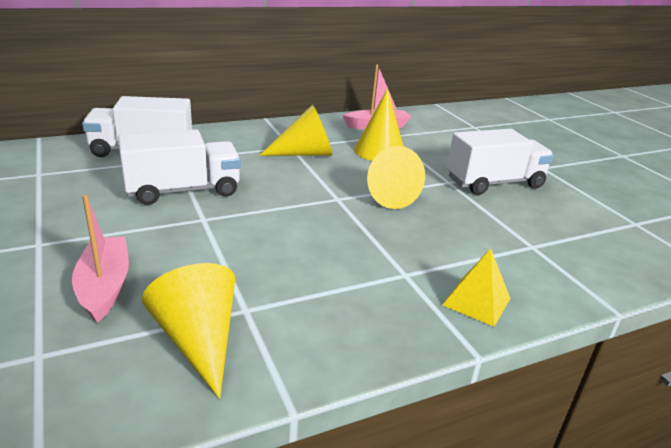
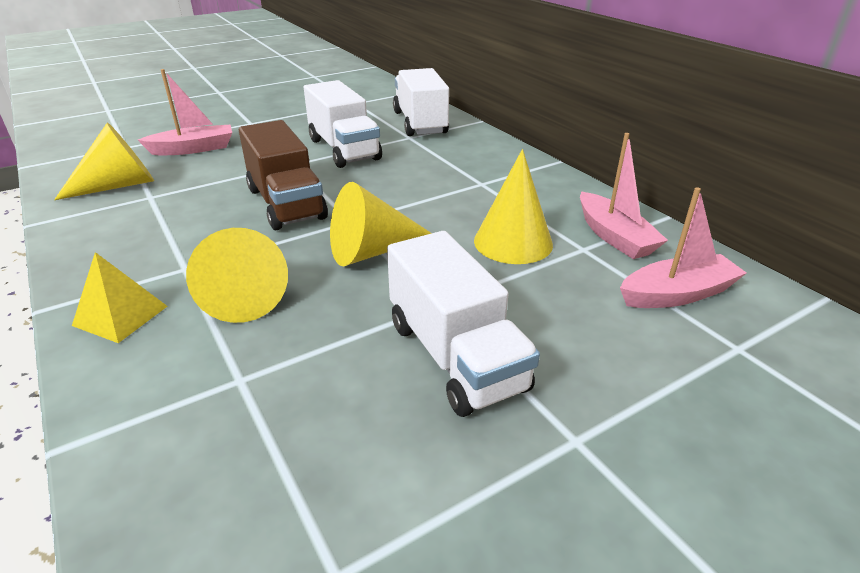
camera: 85 degrees right, 5 degrees up
yellow cone [259,105,332,156] -> yellow cone moved to [186,228,288,323]
none -> brown truck [239,120,328,230]
none -> pink boat [620,187,747,308]

